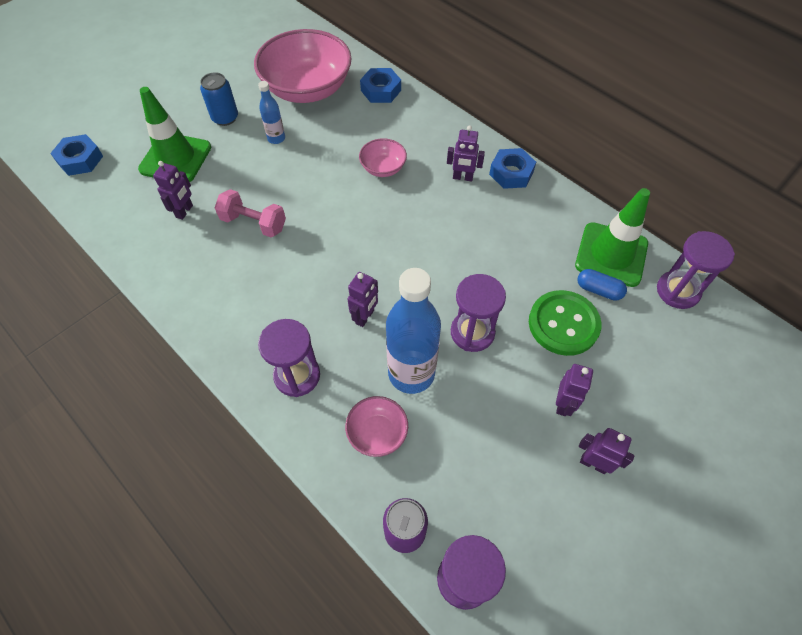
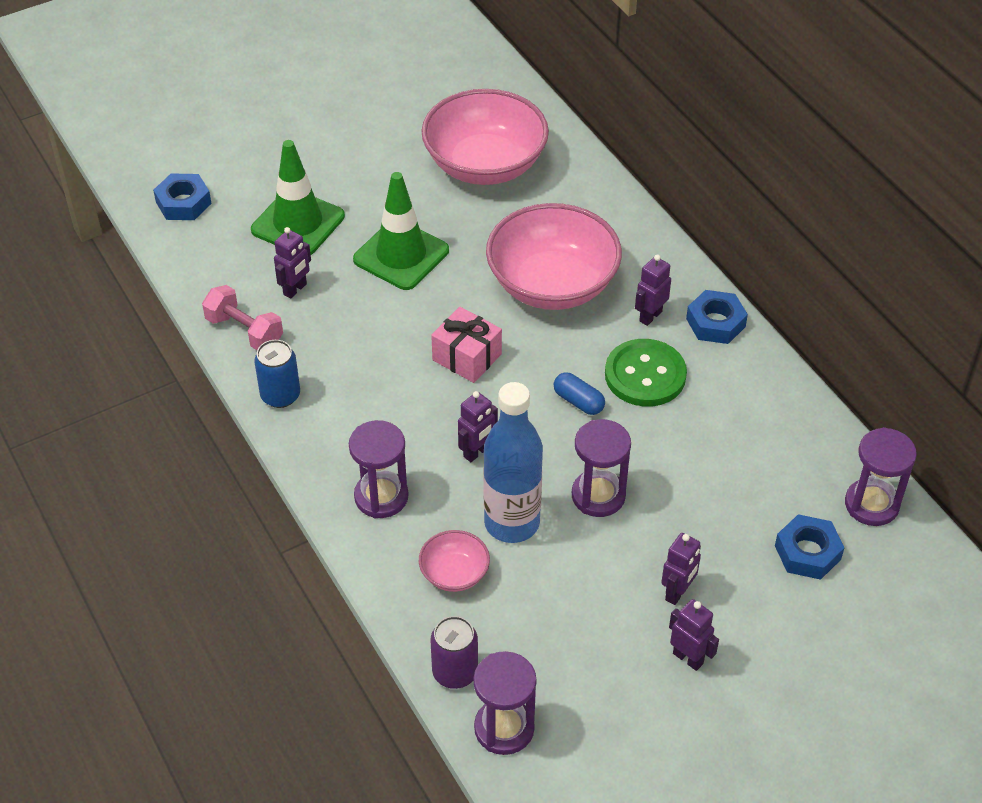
camera: 15 degrees right, 10 degrees down
blue can [200,72,238,126] -> blue can moved to [254,340,300,408]
pink dumbbell [215,189,286,237] -> pink dumbbell moved to [202,285,283,350]
blue bottle [258,81,285,144] -> none
pink bowl [359,138,407,177] -> pink bowl [486,203,622,310], size x2.17
blue nut [360,68,401,103] -> blue nut moved to [775,514,845,580]
purple robot [447,125,485,181] -> purple robot turned 105 degrees clockwise [635,254,671,326]
green button [529,290,601,356] -> green button moved to [605,339,687,406]
green traffic cone [575,188,650,287] -> green traffic cone moved to [353,172,449,290]
blue capsule [577,269,627,301] -> blue capsule moved to [554,372,605,415]
none -> pink gift [431,307,502,383]

